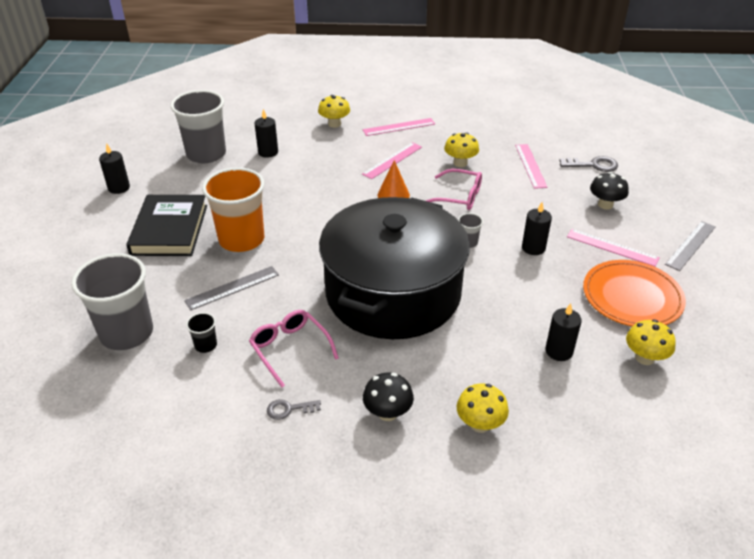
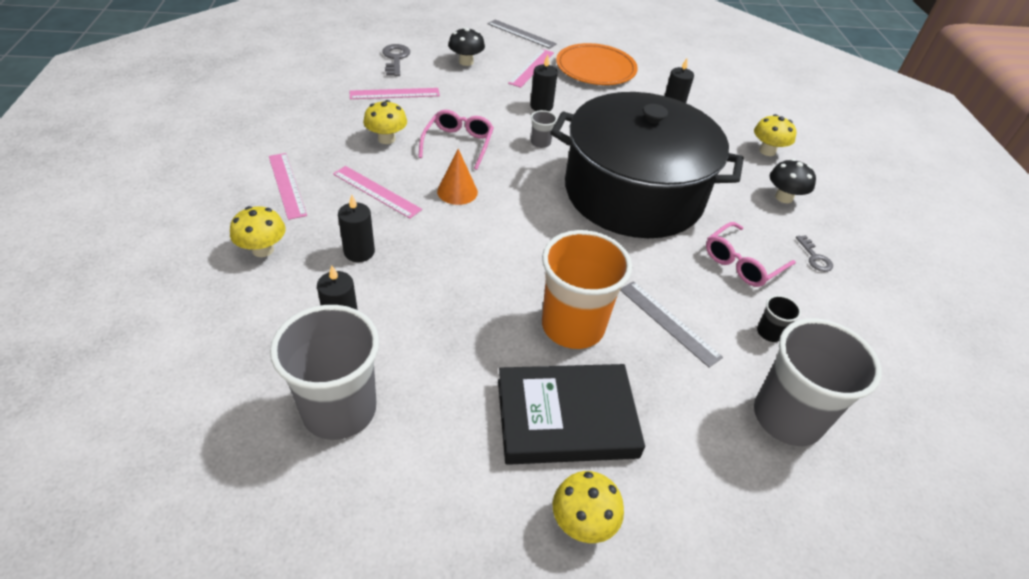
camera: 100 degrees left, 5 degrees up
black candle [99,143,130,194] -> black candle moved to [338,194,375,262]
yellow mushroom [626,319,676,365] -> yellow mushroom moved to [553,471,624,543]

